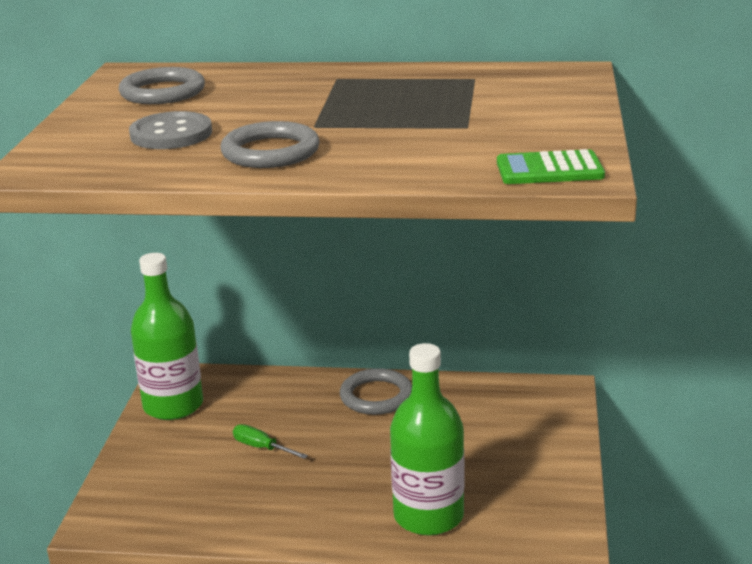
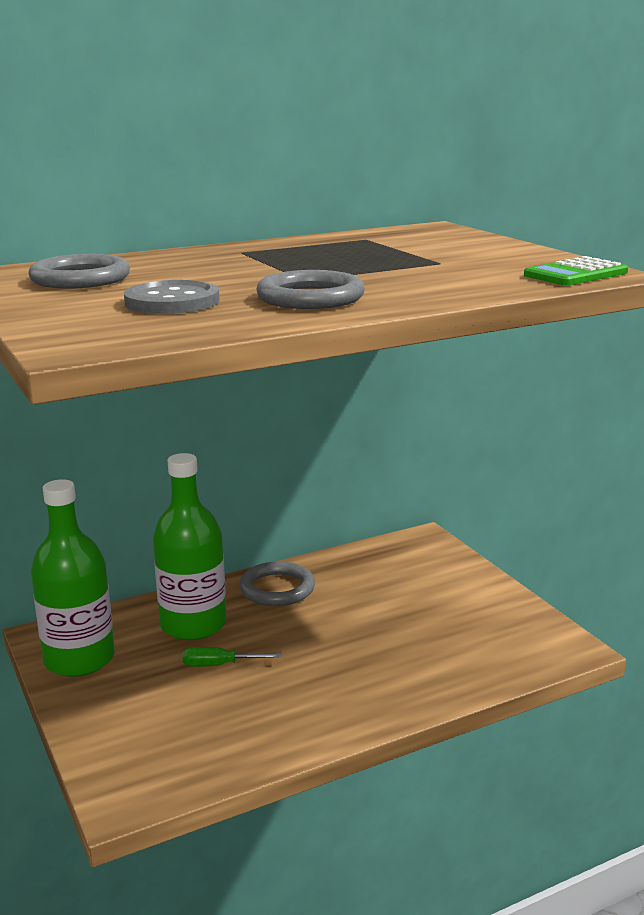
camera: 35 degrees left, 5 degrees down
green bottle [390,343,465,536] -> green bottle moved to [153,453,227,640]

